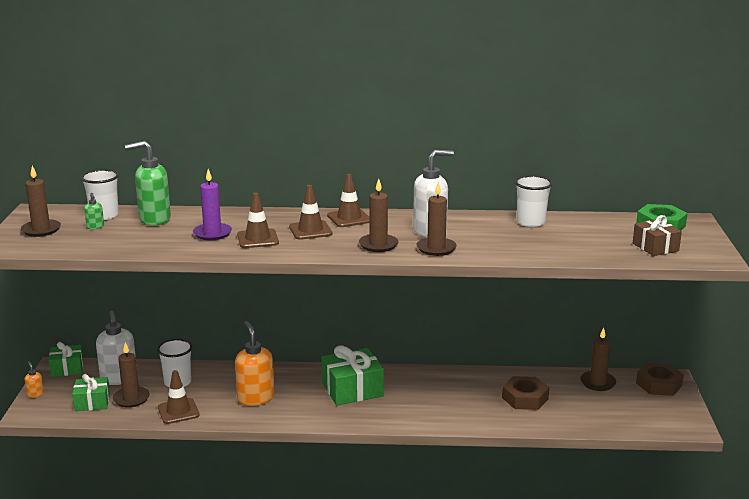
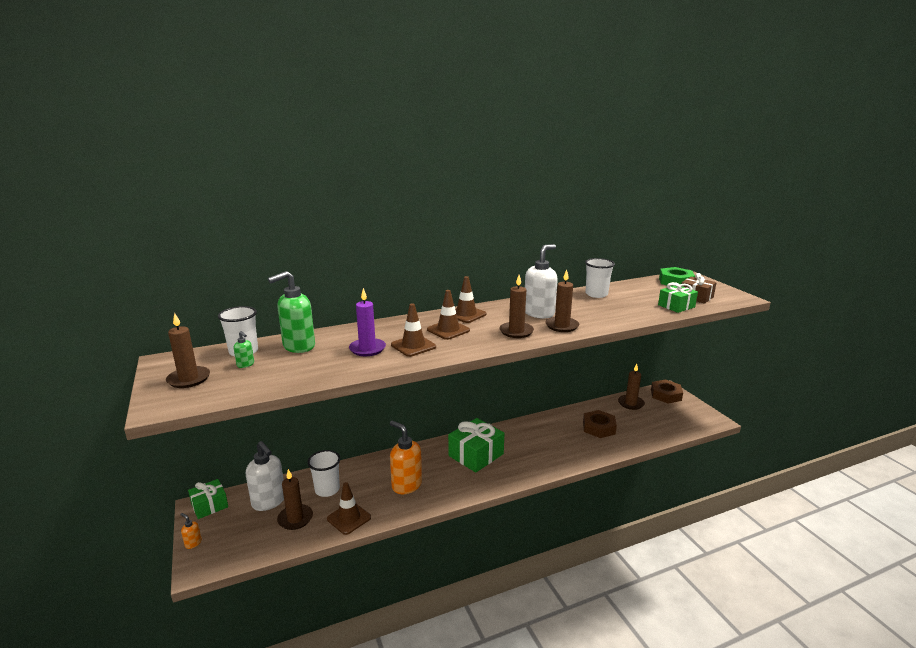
camera: 25 degrees left, 0 degrees up
green gift [72,374,110,411] -> green gift moved to [658,282,698,313]

